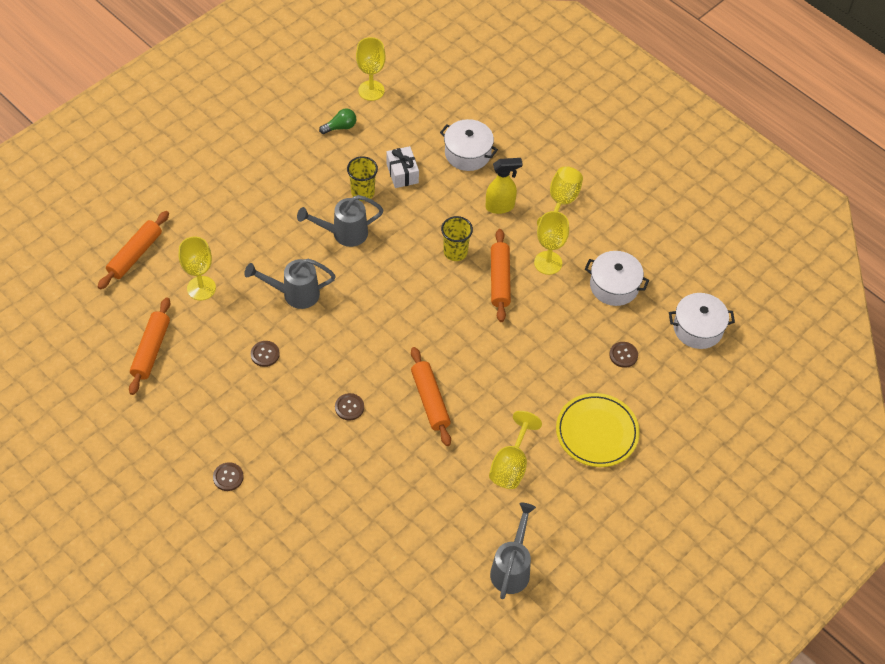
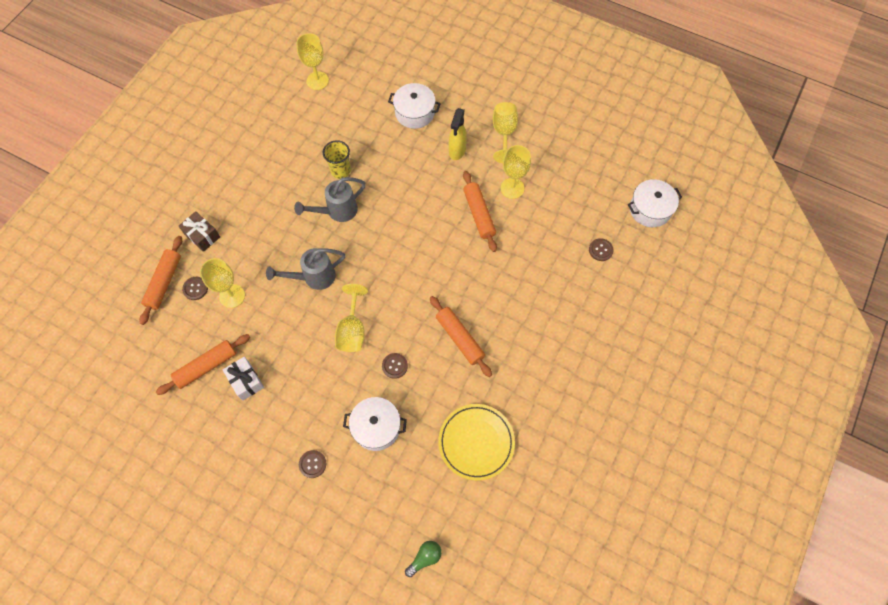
camera: 15 degrees left, 10 degrees up
orange rolling pin [129,297,171,395] -> orange rolling pin turned 60 degrees clockwise [156,334,250,395]
brown button [251,341,280,367] -> brown button moved to [182,277,208,300]
green light bulb [319,108,356,134] -> green light bulb moved to [405,541,442,577]
white gift [386,146,419,188] -> white gift moved to [223,357,264,401]
yellow cup [441,216,473,261] -> none
yellow spray bottle [486,158,523,214] -> yellow spray bottle turned 135 degrees clockwise [449,108,467,160]
yellow goblet [489,411,542,489] -> yellow goblet moved to [335,284,368,352]
grey watering can [490,503,536,599] -> none
yellow plate [556,393,640,467] -> yellow plate moved to [438,404,515,481]
white pot [585,251,649,306] -> white pot moved to [343,397,407,451]
none -> brown gift [179,211,220,252]

